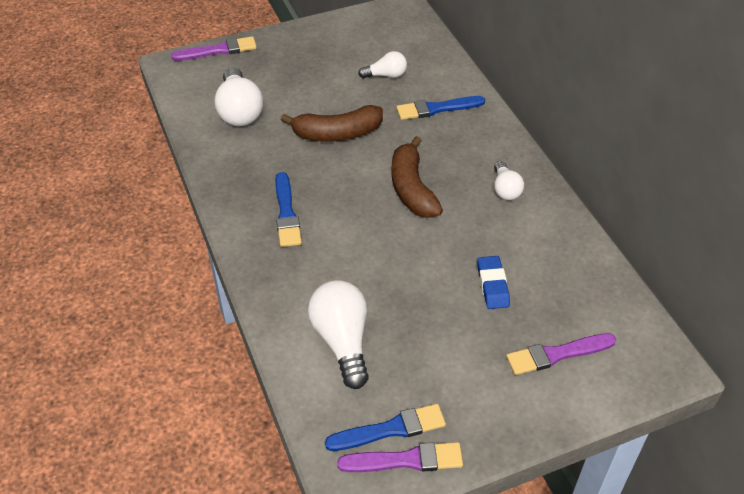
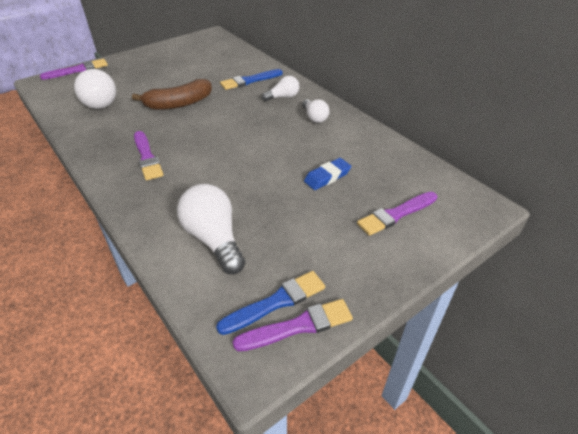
camera: 15 degrees left, 5 degrees down
blue brush [275,172,302,247] -> purple brush [134,131,164,180]
white light bulb [358,51,407,78] -> white light bulb moved to [262,76,299,101]
brown banana [391,136,443,218] -> none
blue eraser [477,256,510,309] -> blue eraser turned 75 degrees clockwise [304,158,351,190]

